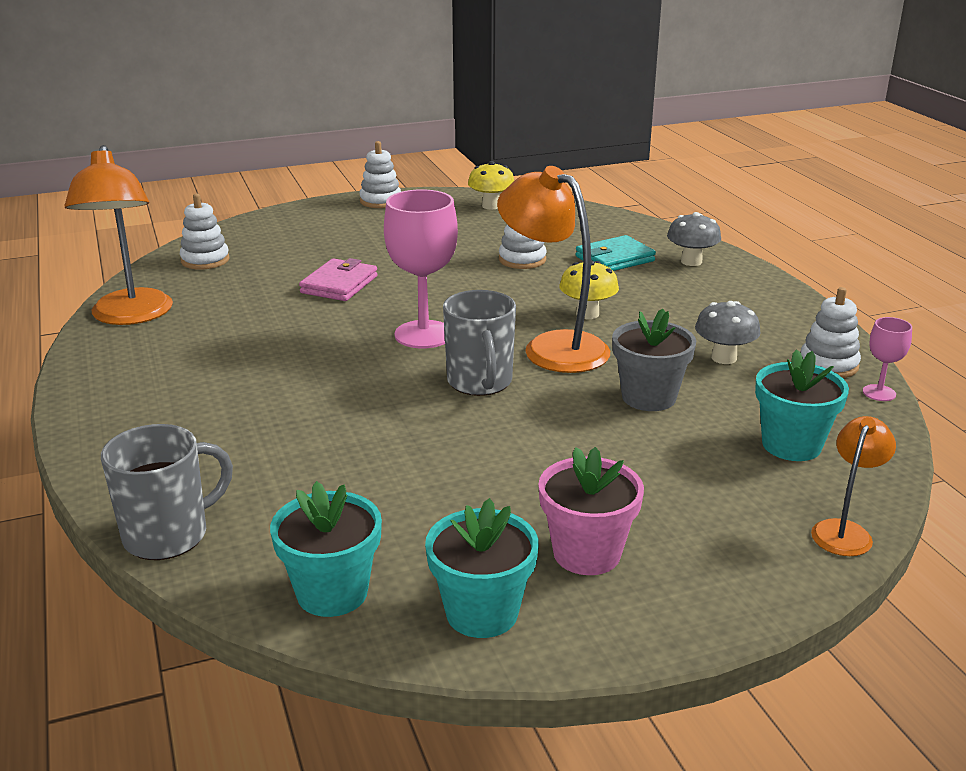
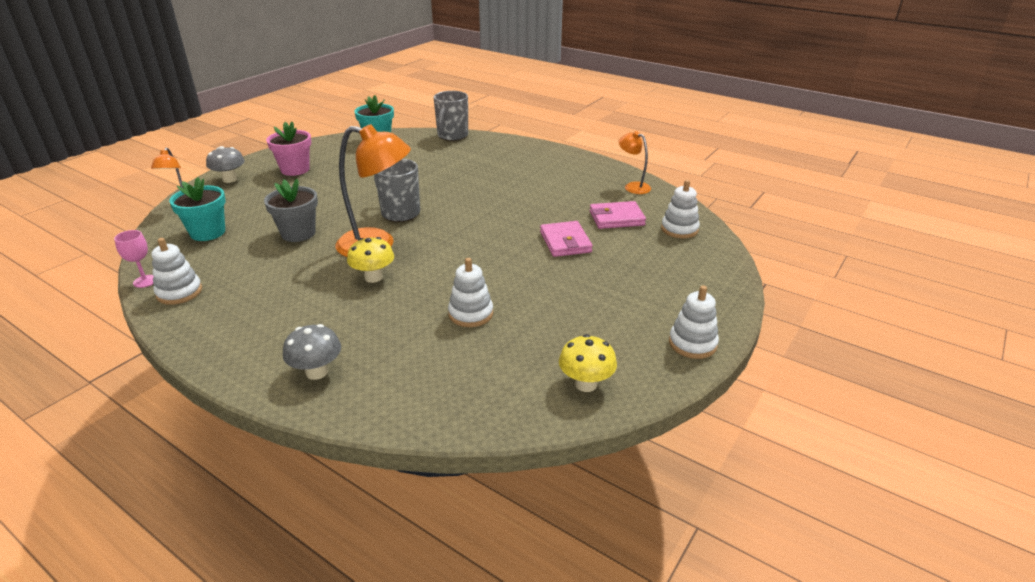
camera: 145 degrees right, 5 degrees up
orange lamp [64,145,173,325] -> orange lamp [619,131,651,194], size x0.53
pink goblet [384,189,458,348] -> none
turquoise flower pot [425,498,539,638] -> none
turquoise wallet [576,235,656,271] -> none
grey mushroom [695,301,761,364] -> grey mushroom moved to [206,146,245,183]
none -> pink wallet [590,201,646,229]

